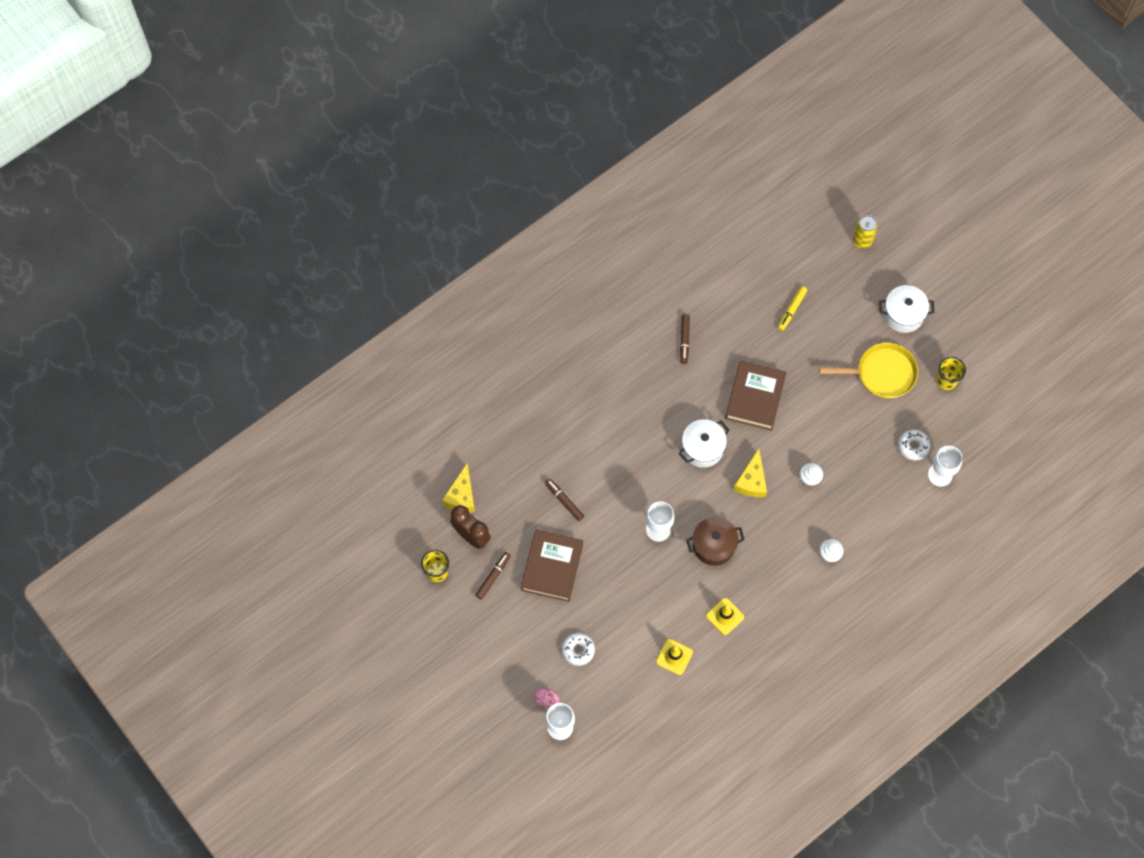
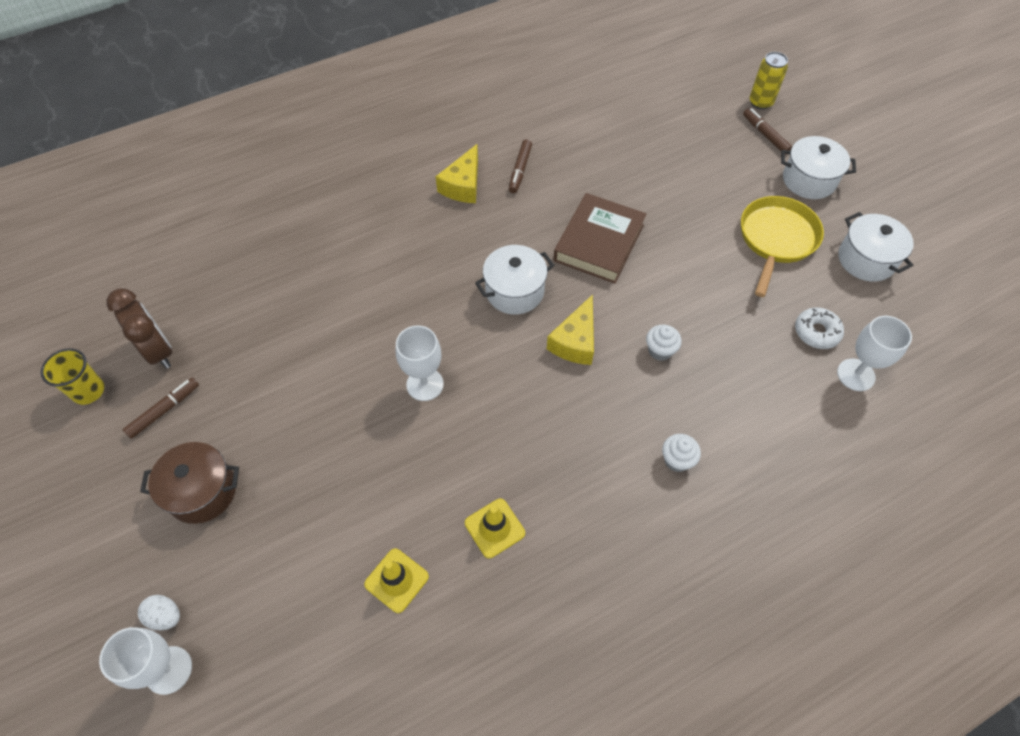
camera: 10 degrees right, 10 degrees down
yellow cheese [442,462,475,512] -> yellow cheese moved to [436,144,478,203]
brown book [521,530,583,602] -> none
pink egg [534,688,559,707] -> white egg [138,595,180,630]
brown marker [545,478,584,521] -> brown marker moved to [743,108,792,155]
white donut [562,633,595,666] -> none
brown pot [686,517,745,566] -> brown pot moved to [140,442,239,524]
yellow marker [778,286,808,331] -> none
yellow pan [819,343,918,398] -> yellow pan turned 75 degrees counterclockwise [741,196,824,297]
yellow cup [936,357,966,390] -> white pot [838,212,914,282]

